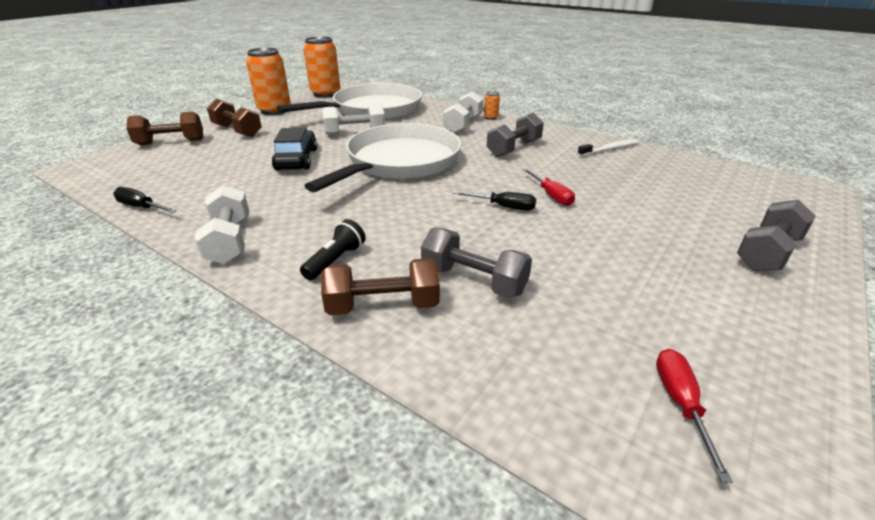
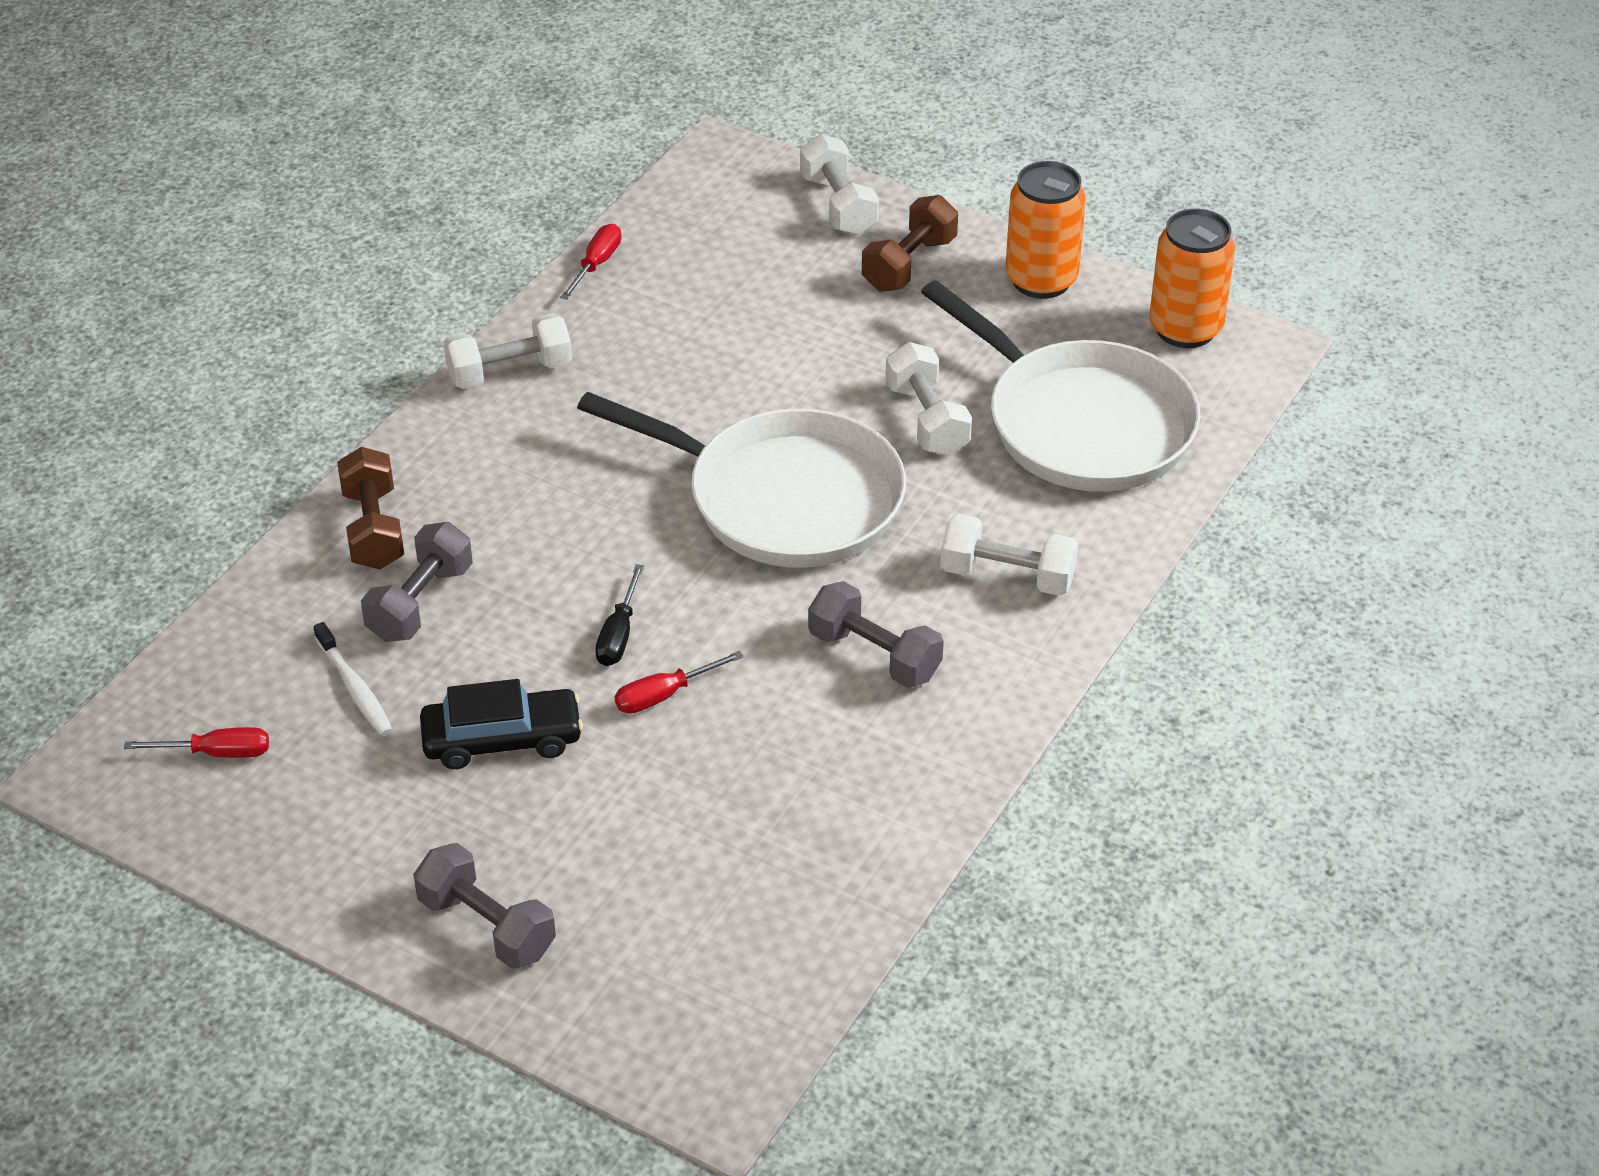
camera: 85 degrees right, 10 degrees up
black screwdriver [113,187,177,213] -> red screwdriver [560,224,621,300]
brown dumbbell [126,111,203,145] -> white dumbbell [800,134,879,235]
black car [272,127,317,170] -> black car moved to [420,679,583,769]
black flashlight [300,219,366,280] -> none
orange can [484,91,500,120] -> none
white toothbrush [577,139,639,156] -> white toothbrush moved to [313,622,393,736]

